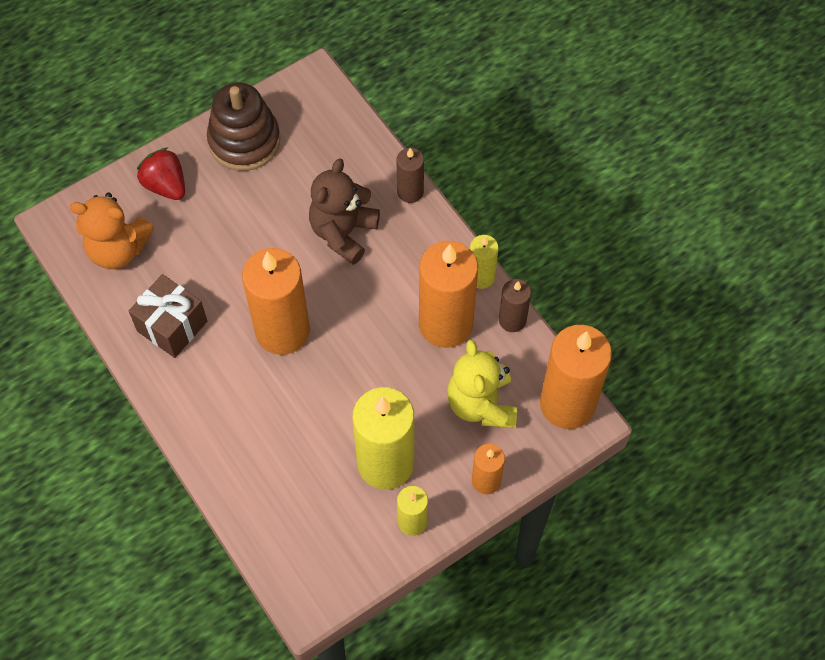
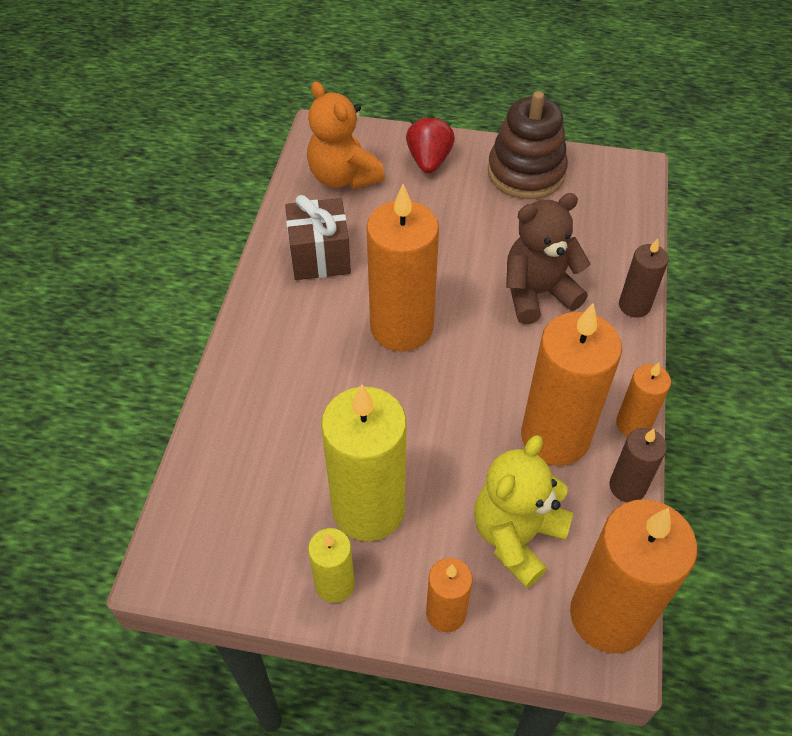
camera: 45 degrees right, 10 degrees down
yellow candle [470,235,498,289] -> orange candle [616,362,671,437]

